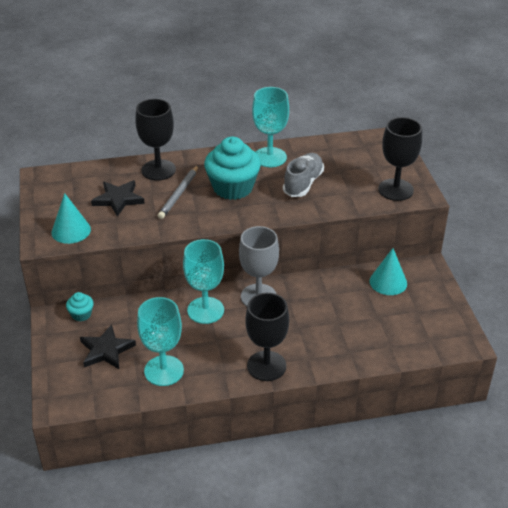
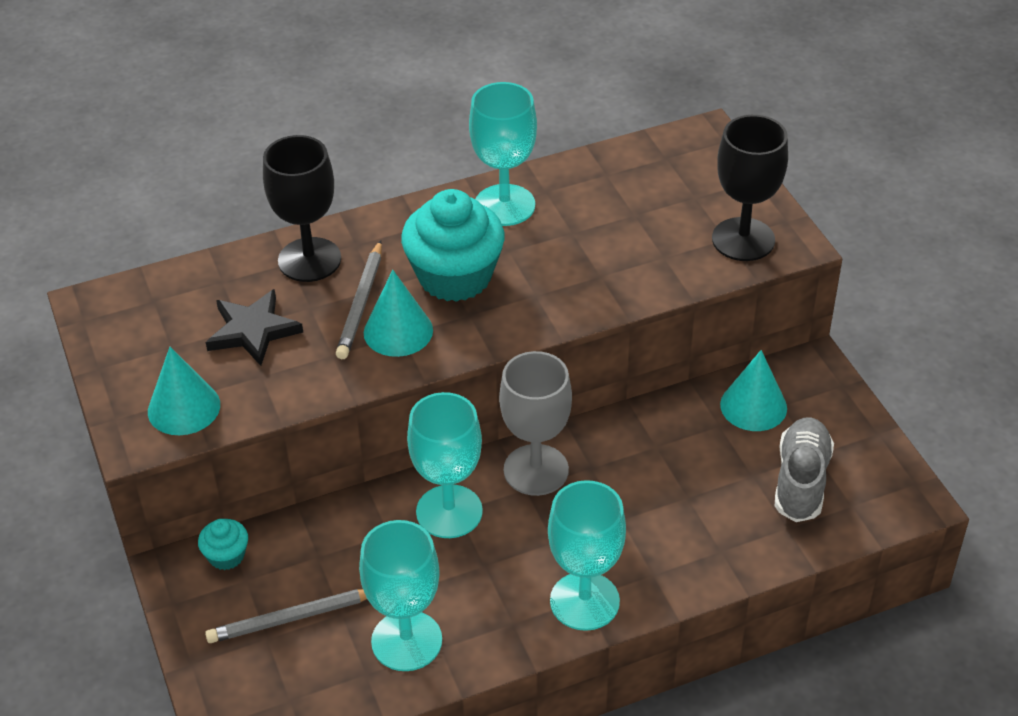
camera: 10 degrees left, 5 degrees up
black star [80,324,136,369] -> grey pencil [205,589,367,643]
black goblet [245,293,289,381] -> turquoise goblet [548,480,626,631]
grey shoe [283,153,324,197] -> grey shoe moved to [775,417,834,522]
none -> turquoise cone [364,270,433,357]

